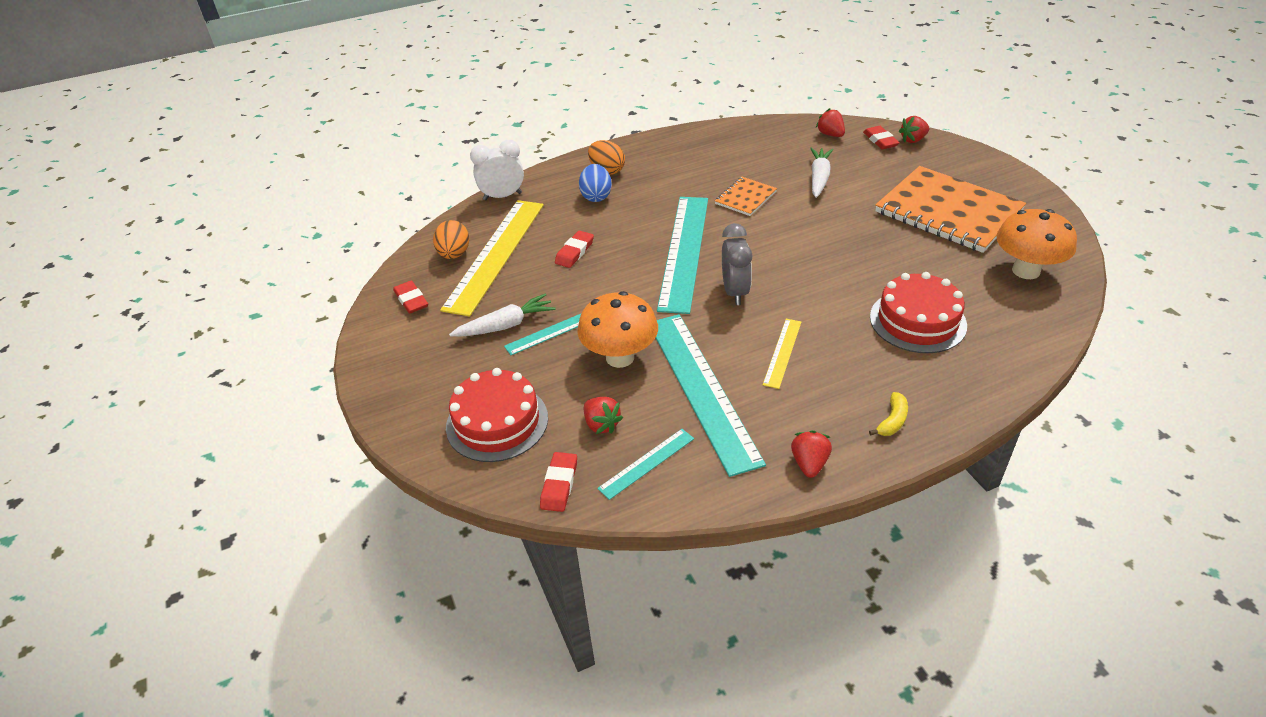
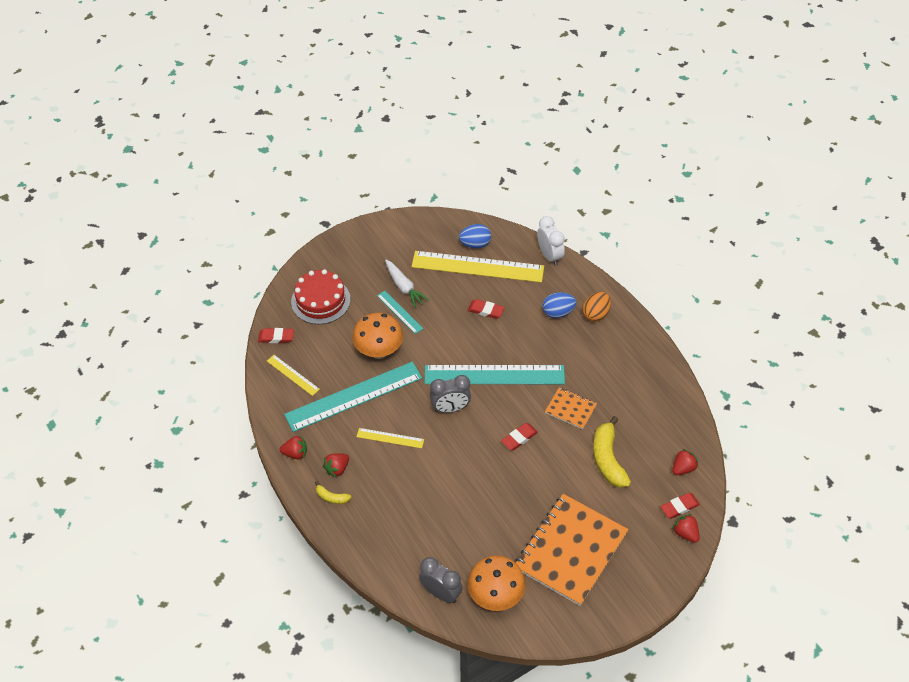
camera: 80 degrees right, 10 degrees up
red eraser [393,281,428,314] -> red eraser moved to [501,423,538,450]
orange egg [433,220,470,259] -> blue egg [459,224,491,249]
red strawberry [584,397,623,434] -> red strawberry moved to [323,453,349,478]
turquoise ruler [597,429,694,500] -> yellow ruler [267,355,320,396]
white carrot [810,148,833,198] -> yellow banana [593,416,631,488]
red cake [870,272,967,353] -> none
none -> grey clock [419,557,463,603]

